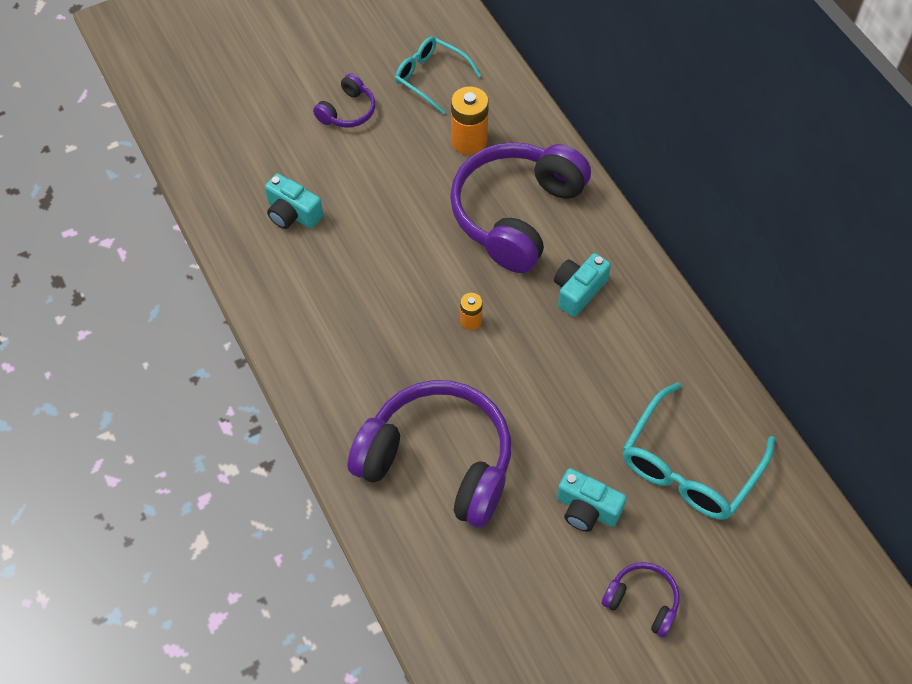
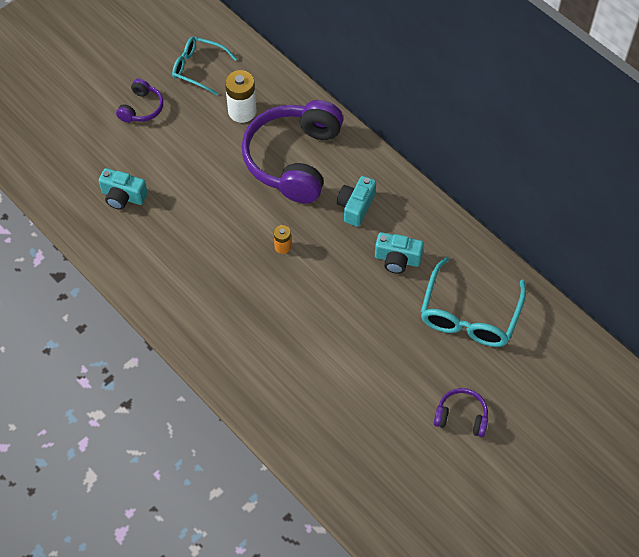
camera: 15 degrees left, 0 degrees up
purple headphones [348,380,511,528] -> none
orange battery [451,87,489,155] -> white battery [225,70,256,123]
turquoise camera [557,468,627,532] -> turquoise camera moved to [375,232,424,274]

